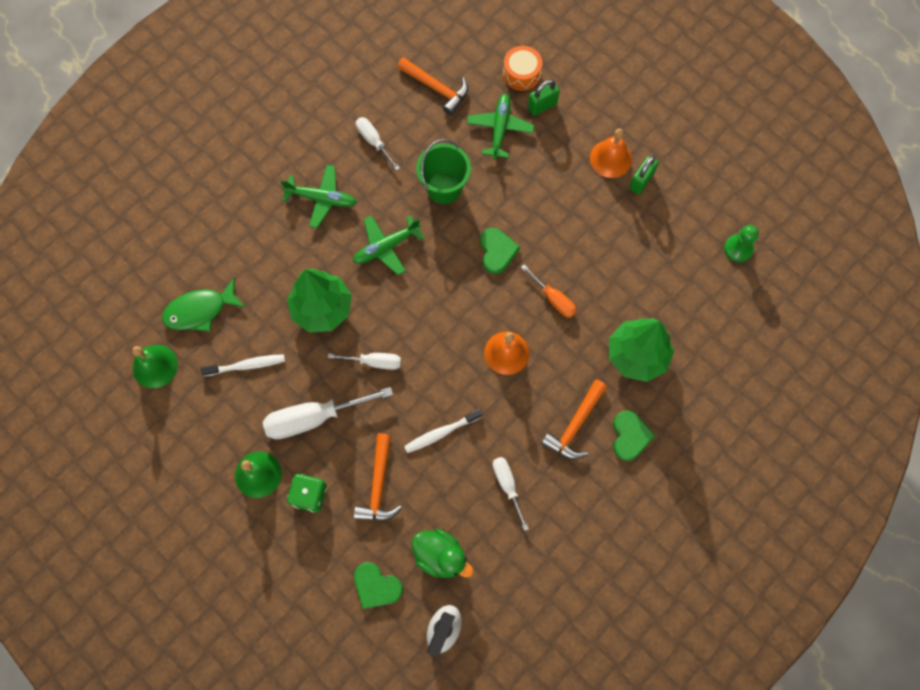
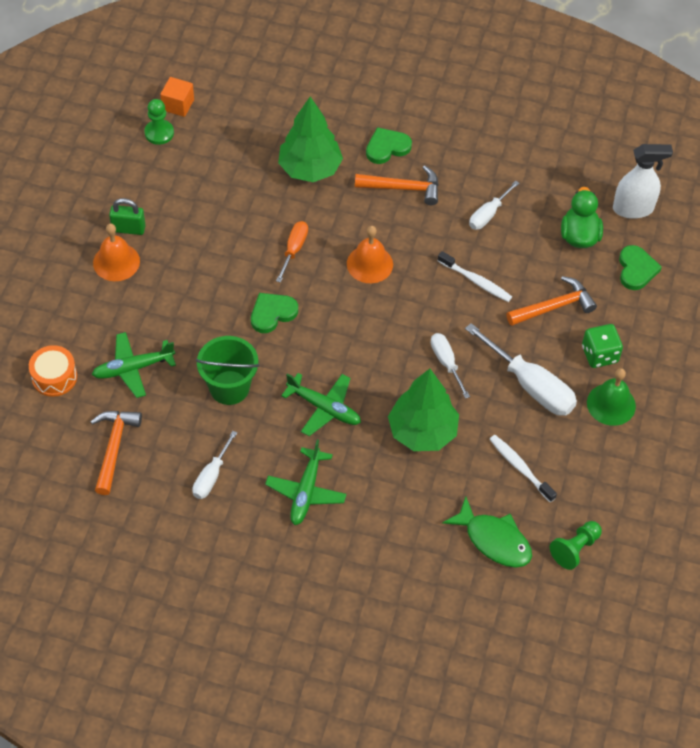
camera: 120 degrees left, 15 degrees down
green bell [132,345,178,388] -> green pawn [550,521,602,570]
green plane [280,165,357,228] -> green plane turned 150 degrees counterclockwise [265,440,347,525]
green padlock [528,80,560,116] -> none
none -> orange cube [160,77,194,117]

